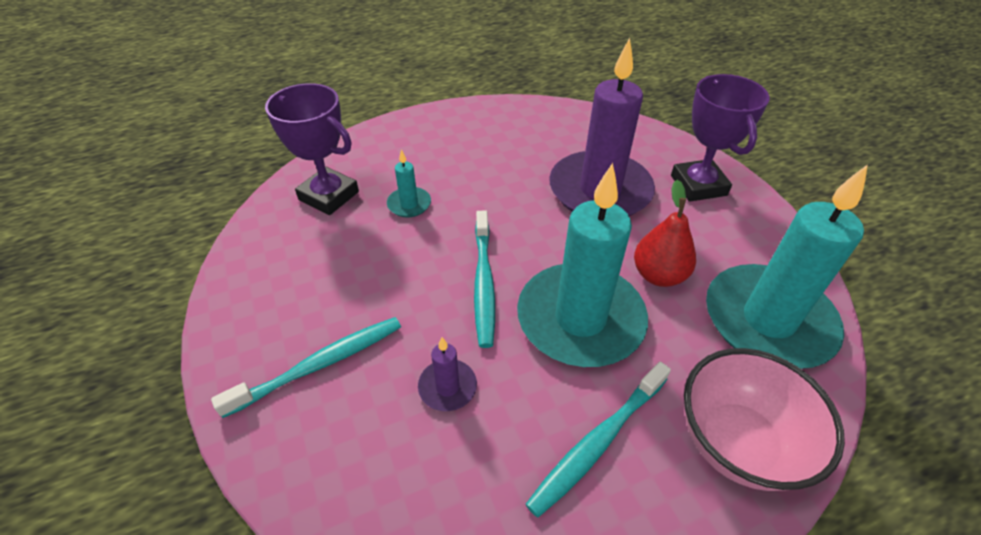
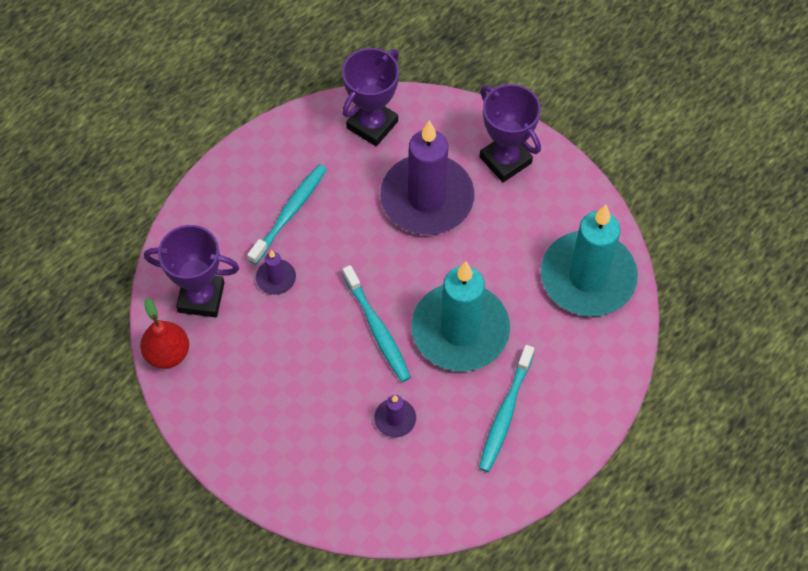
camera: 25 degrees left, 15 degrees up
turquoise toothbrush [211,317,401,418] -> turquoise toothbrush moved to [247,164,327,265]
turquoise candle [387,150,431,218] -> purple candle [256,250,296,295]
red pear [634,180,696,287] -> red pear moved to [140,298,189,369]
pink bowl [684,348,845,491] -> none
none -> purple trophy [342,48,399,146]

